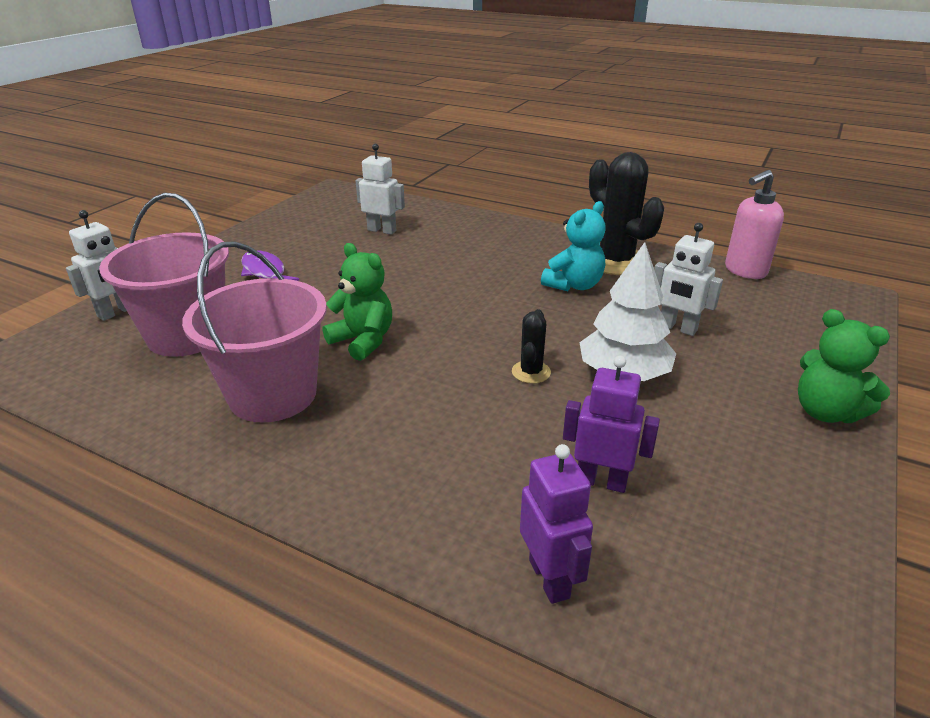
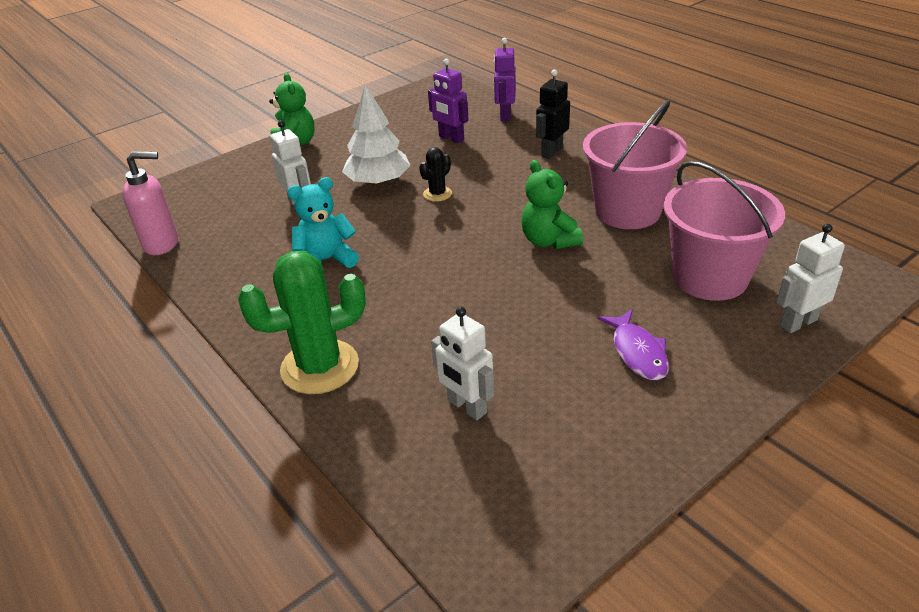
camera: 155 degrees left, 5 degrees up
black cactus [589,152,664,275] -> none
none -> green cactus [238,251,366,394]
none -> black robot [536,70,570,159]

